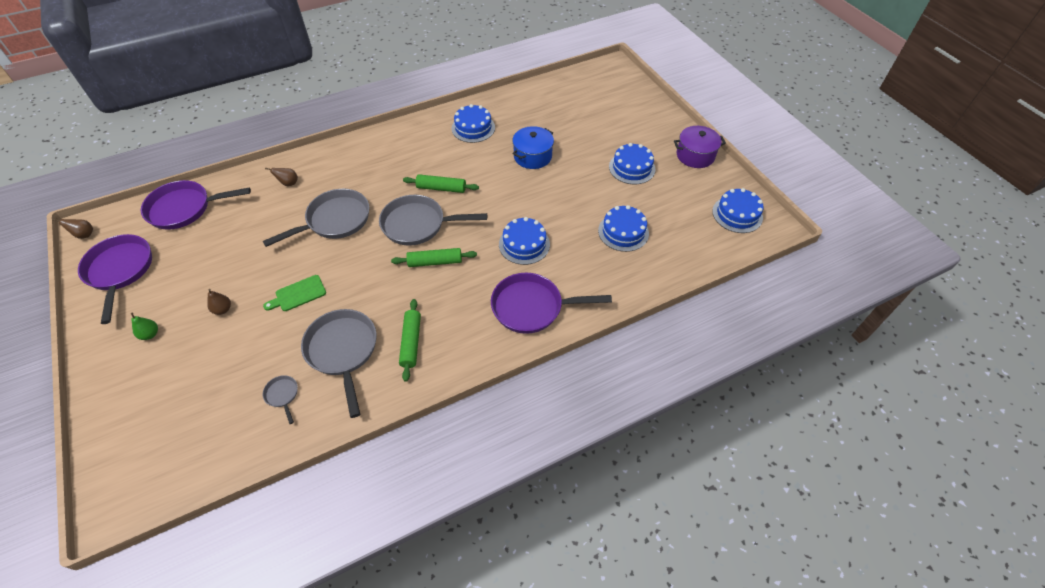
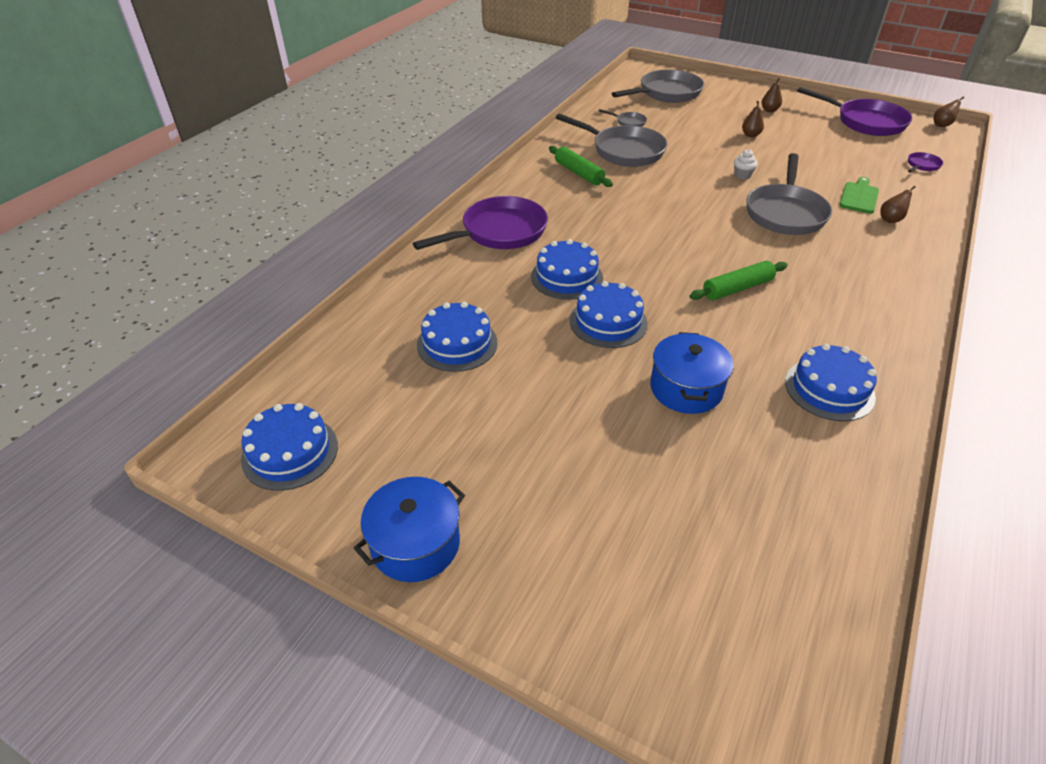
camera: 145 degrees right, 10 degrees down
green pear [131,313,158,340] -> brown pear [762,77,782,112]
purple pan [141,180,251,230] -> purple pan [908,152,943,173], size x0.44
green cutting board [263,275,326,311] -> green cutting board moved to [839,177,879,214]
grey pan [379,195,487,246] -> grey pan moved to [611,69,704,103]
green rolling pin [391,248,477,267] -> none
blue cake [609,143,655,184] -> blue cake moved to [570,281,648,348]
purple pot [674,126,726,168] -> blue pot [354,477,465,582]
none -> white cupcake [734,149,758,179]

